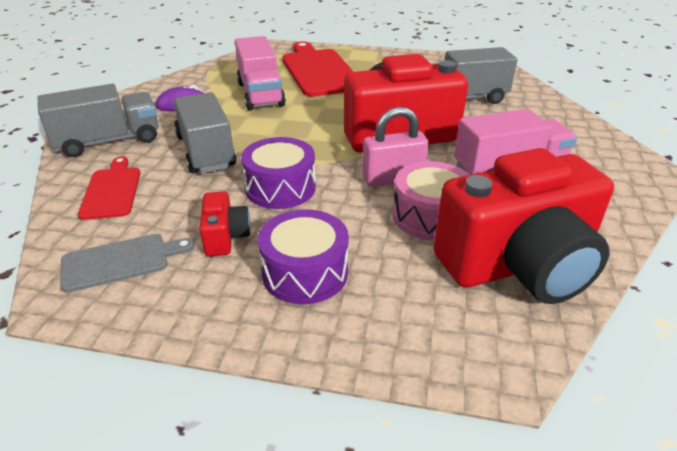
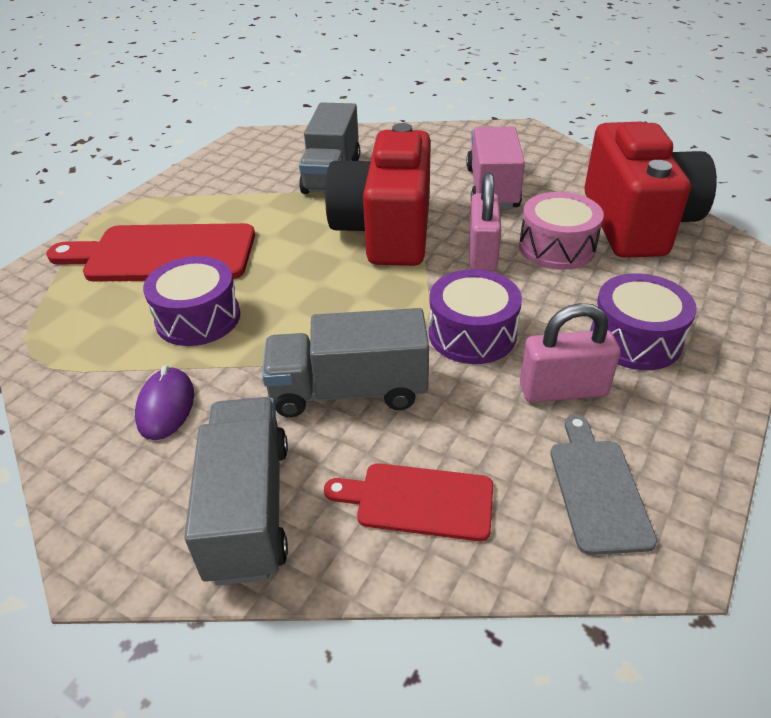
camera: 70 degrees left, 5 degrees up
red camera [200,191,251,256] -> pink padlock [520,303,621,403]
pink truck [235,36,286,111] -> purple drum [143,256,240,346]

